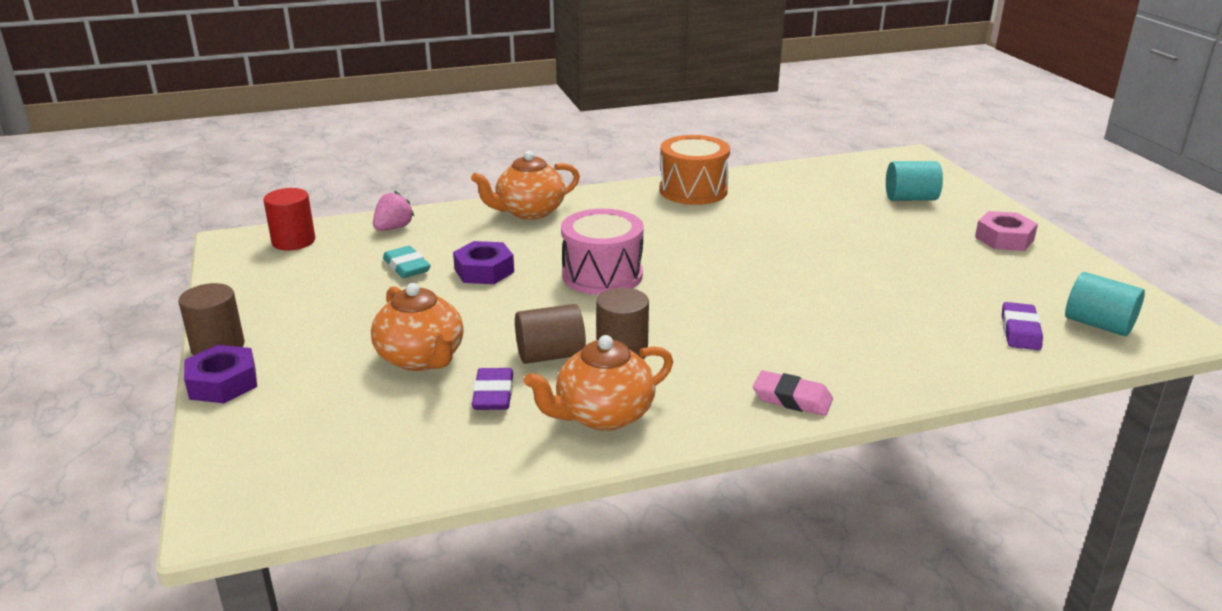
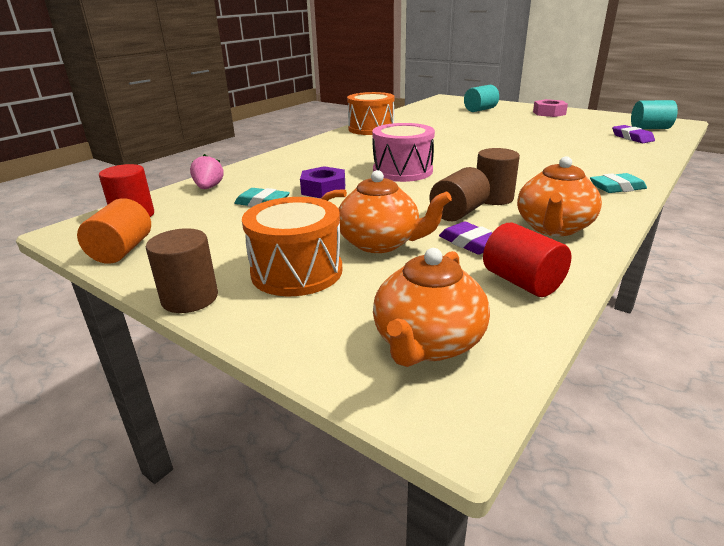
camera: 35 degrees left, 0 degrees up
purple nut [184,345,257,403] -> none
orange teapot [471,151,580,220] -> orange teapot moved to [373,248,490,367]
pink eraser [753,370,833,416] -> turquoise eraser [590,173,647,193]
none -> orange cylinder [77,198,151,264]
none -> orange drum [242,197,342,296]
none -> red cylinder [483,223,571,297]

